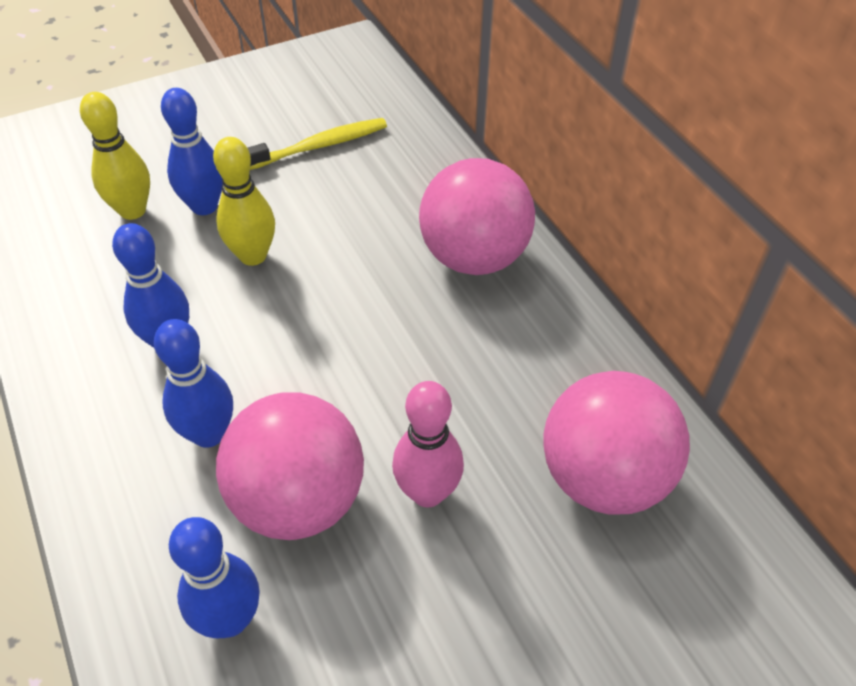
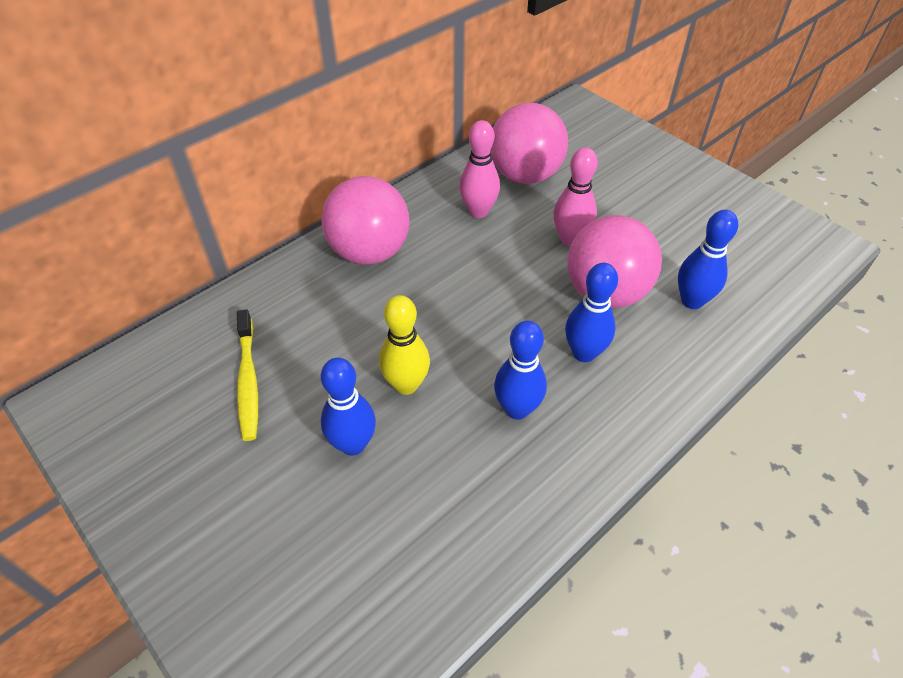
camera: 105 degrees left, 0 degrees up
yellow bowling pin [80,92,150,220] -> none
yellow toothbrush [248,118,387,170] -> yellow toothbrush turned 150 degrees counterclockwise [237,309,258,441]
none -> pink bowling pin [459,120,500,218]

